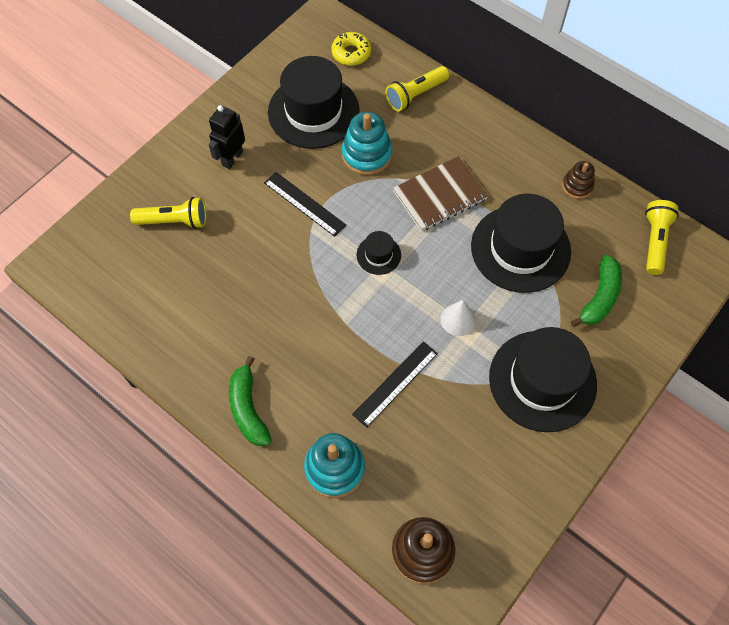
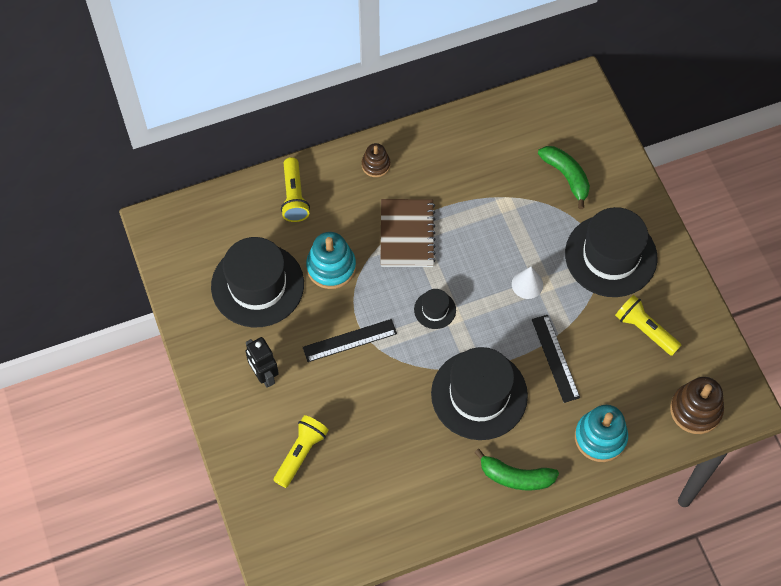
camera: 60 degrees left, 0 degrees up
yellow donut [331,32,371,66] -> none
black hat [471,194,571,293] -> black hat moved to [431,347,528,440]
brown stacking toy [562,161,595,199] -> brown stacking toy moved to [362,143,390,177]
yellow flashlight [645,200,679,275] -> yellow flashlight moved to [615,295,681,356]

